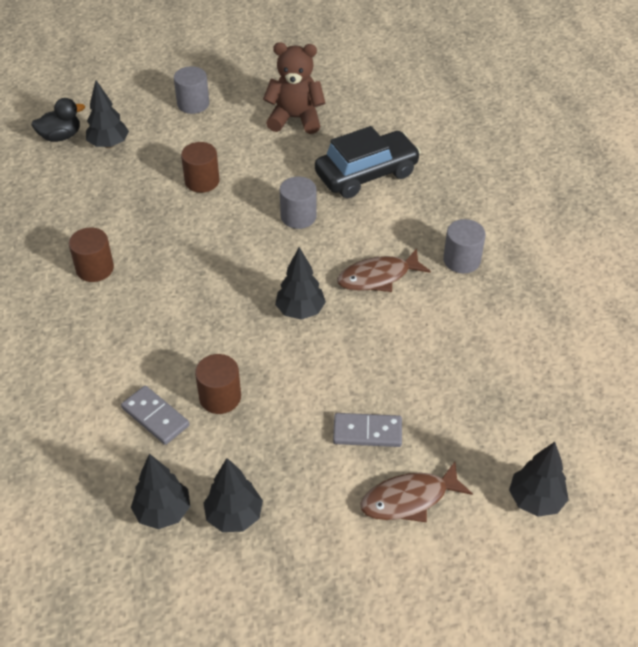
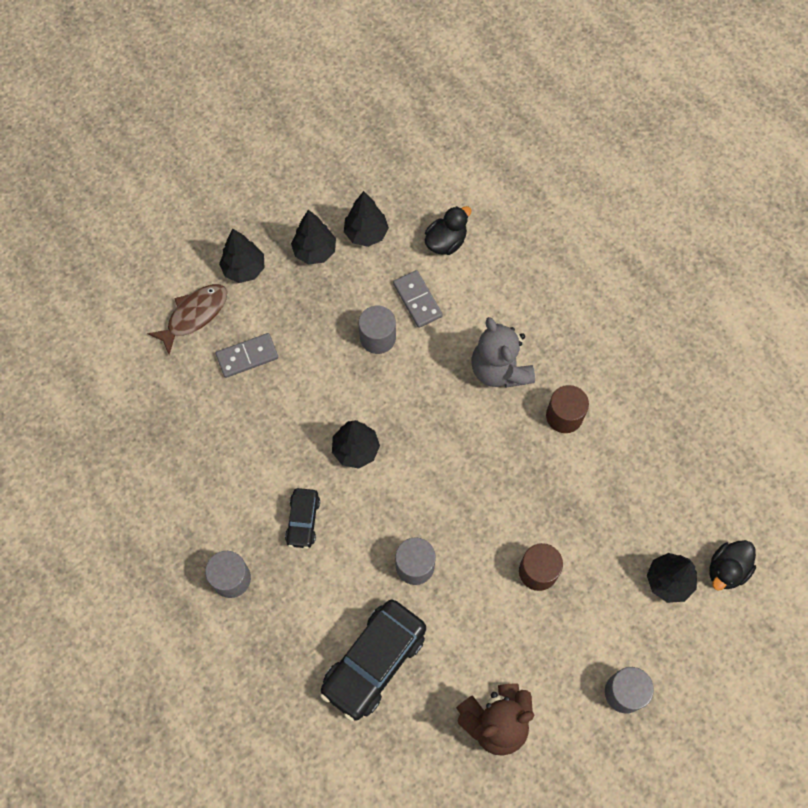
camera: 155 degrees right, 20 degrees up
grey domino [121,385,189,445] -> grey domino turned 45 degrees clockwise [393,270,443,328]
brown cylinder [195,354,241,414] -> grey cylinder [359,306,396,354]
brown fish [337,248,431,292] -> black car [285,488,320,549]
black tree [509,442,569,517] -> black tree moved to [219,228,264,283]
none -> black duck [425,206,472,255]
none -> grey teddy bear [472,317,535,388]

